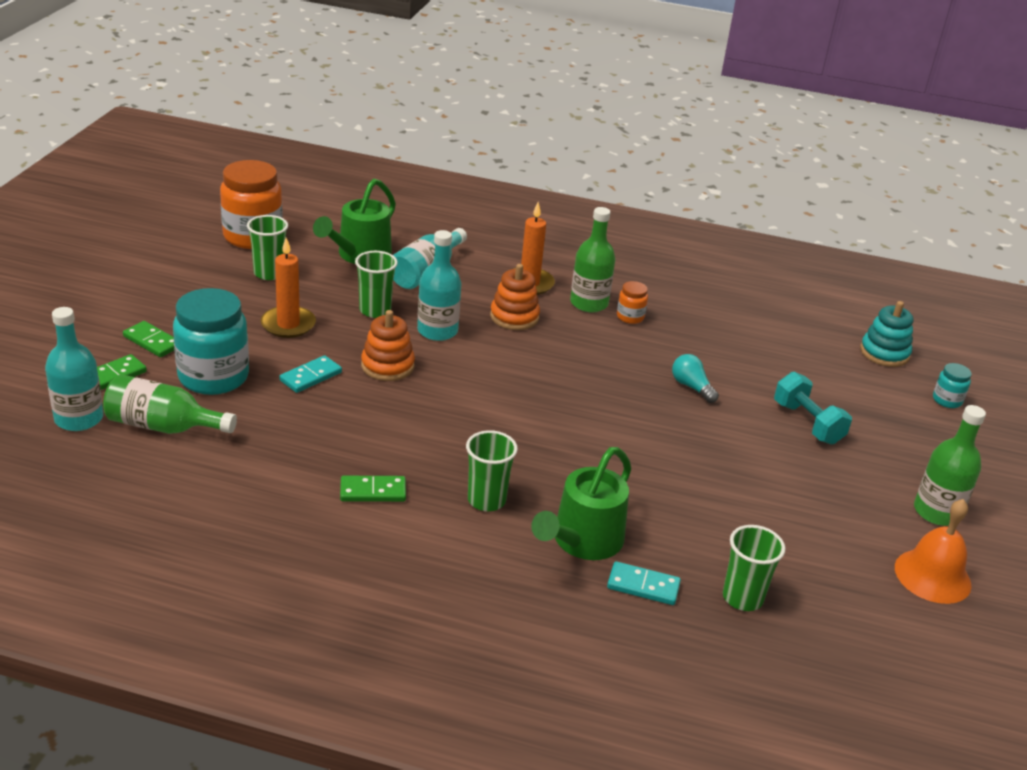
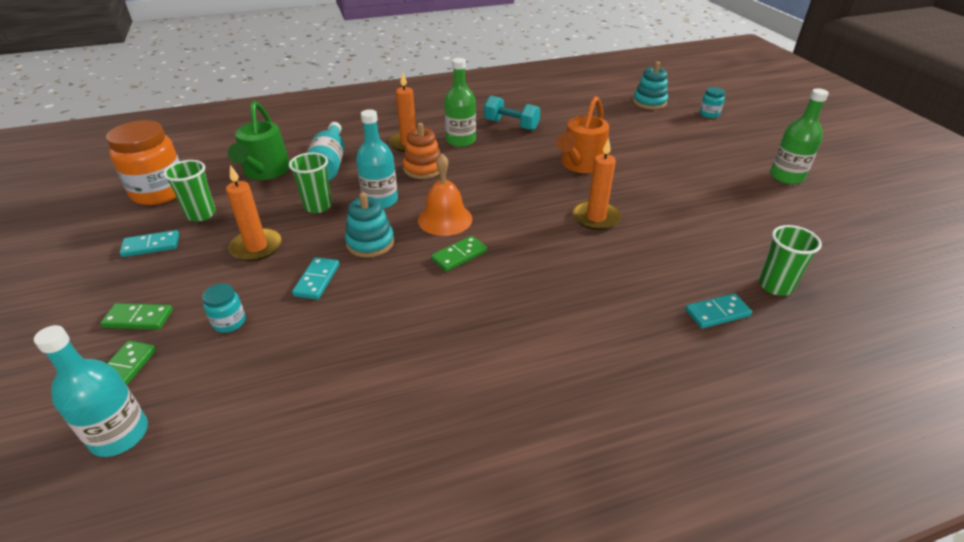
camera: 30 degrees left, 5 degrees up
green bottle [103,374,237,434] -> none
turquoise jar [173,288,249,395] -> turquoise jar [202,284,246,333], size x0.46
green domino [340,476,406,502] -> green domino moved to [431,236,487,272]
orange stacking toy [361,310,415,381] -> turquoise stacking toy [345,192,394,258]
green cup [466,430,518,511] -> none
green watering can [531,447,631,560] -> none
orange jar [617,281,648,324] -> none
turquoise light bulb [672,354,719,403] -> orange watering can [556,96,609,173]
turquoise dumbbell [774,372,852,444] -> turquoise dumbbell moved to [484,96,540,131]
orange bell [895,499,972,604] -> orange bell moved to [418,154,472,236]
none -> turquoise domino [120,230,179,257]
none -> orange candle [573,138,621,230]

